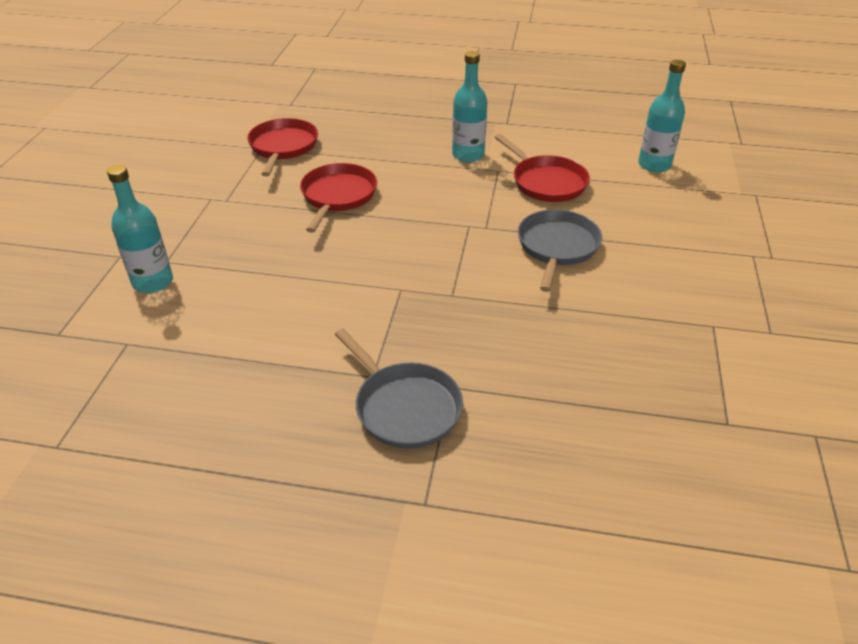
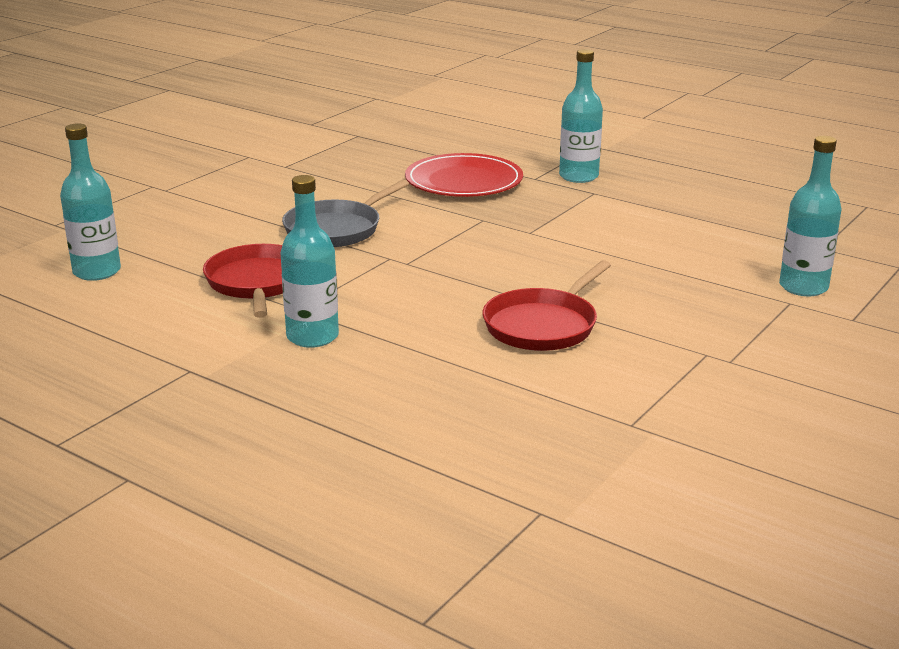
camera: 155 degrees left, 15 degrees down
red pan [247,118,318,176] -> none
grey pan [335,329,463,449] -> turquoise bottle [559,49,603,183]
none -> red plate [405,153,523,197]

